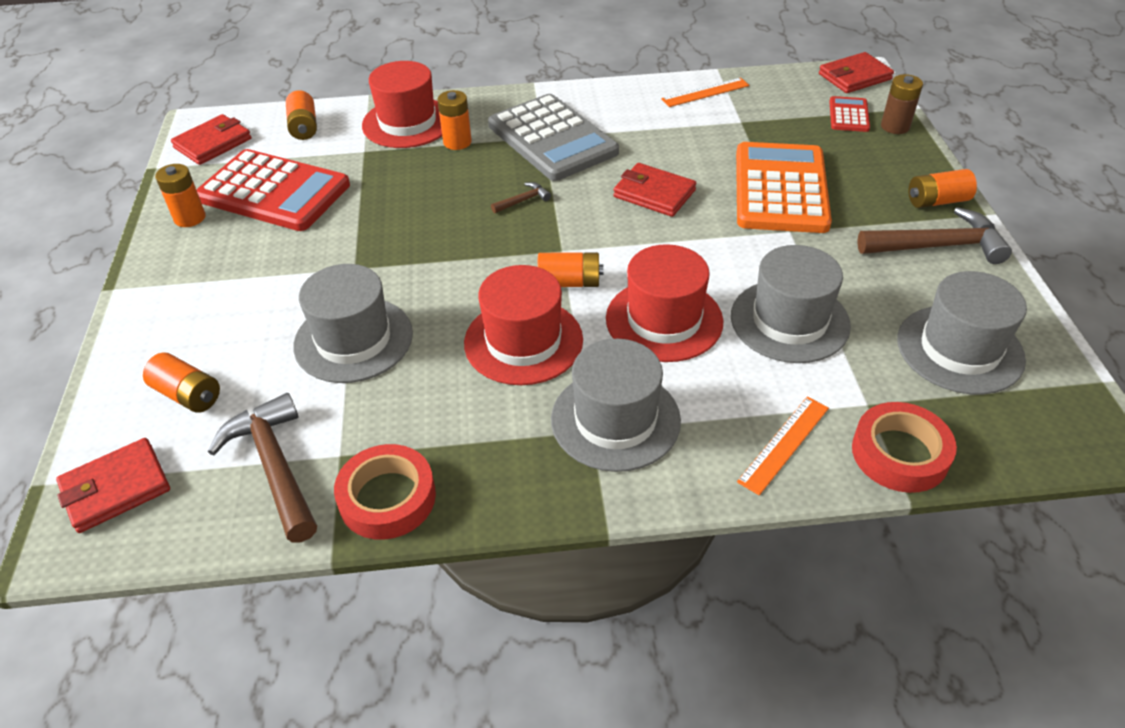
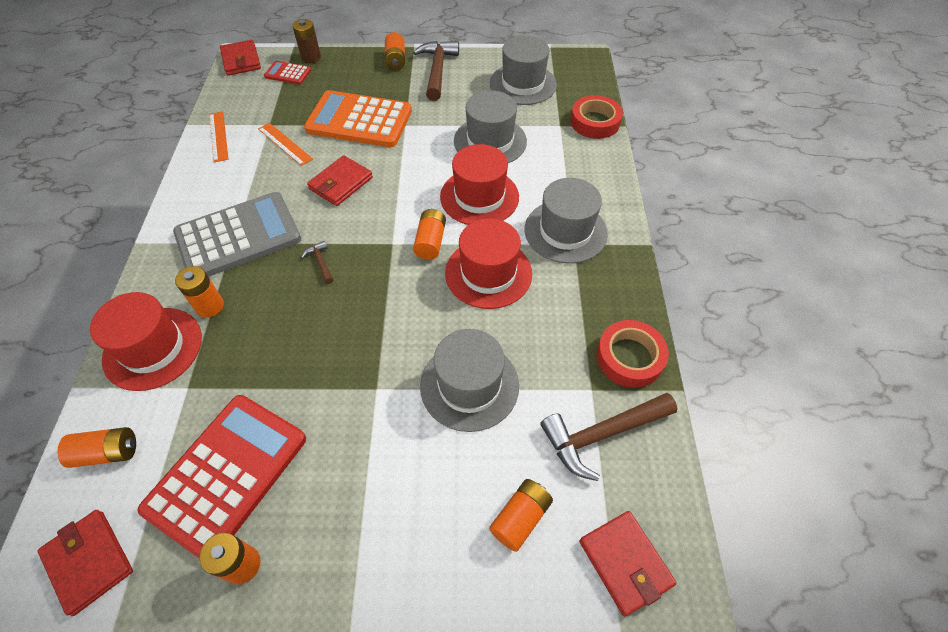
camera: 85 degrees left, 10 degrees up
orange ruler [737,397,829,495] -> orange ruler moved to [258,123,313,166]

